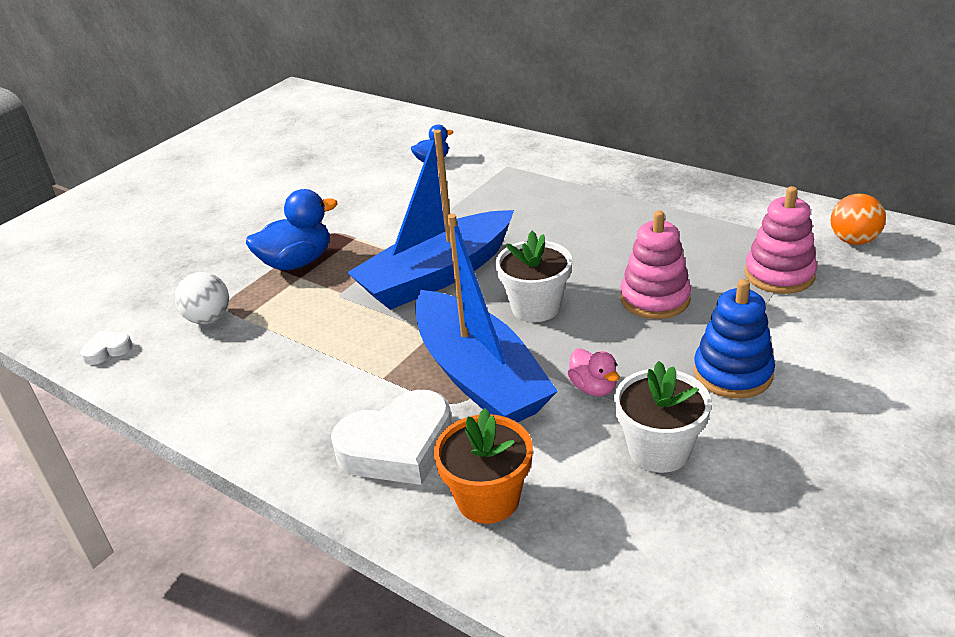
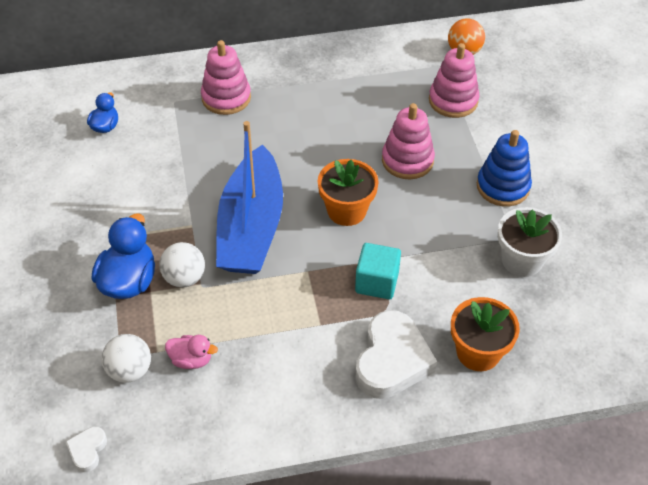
camera: 50 degrees left, 15 degrees up
blue boat [415,214,558,423] -> turquoise cube [355,243,401,299]
white flower pot [495,231,572,322] -> orange flower pot [318,159,379,226]
pink duck [567,348,619,396] -> pink duck moved to [165,335,218,369]
none -> white ball [159,242,205,287]
none -> pink stacking toy [201,40,251,115]

